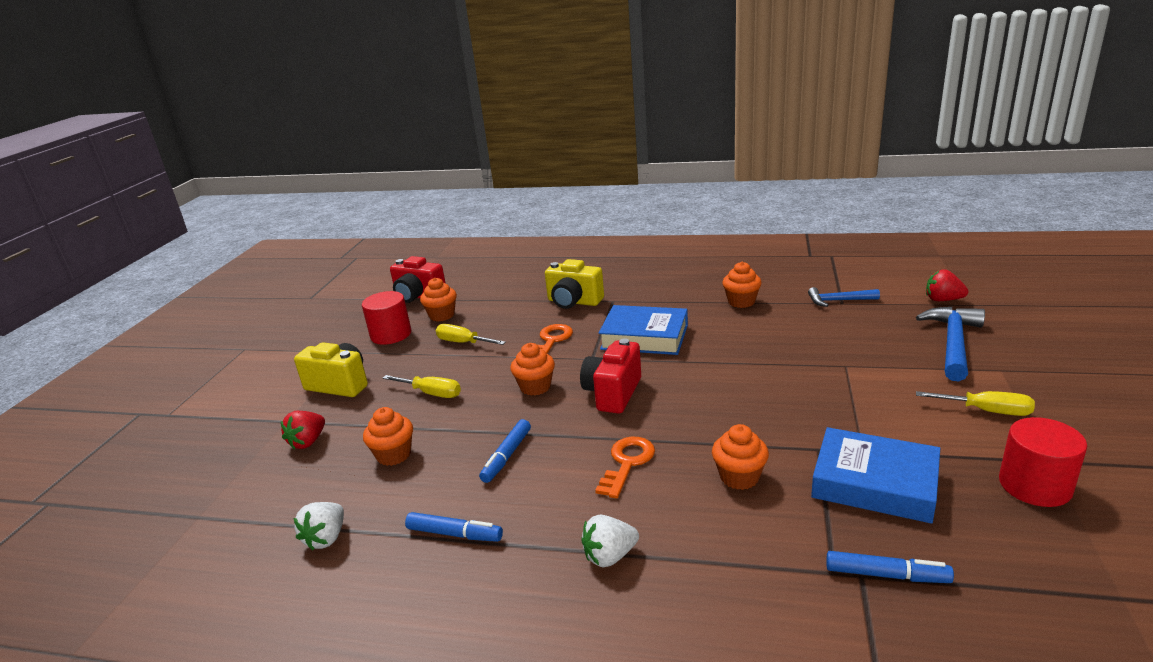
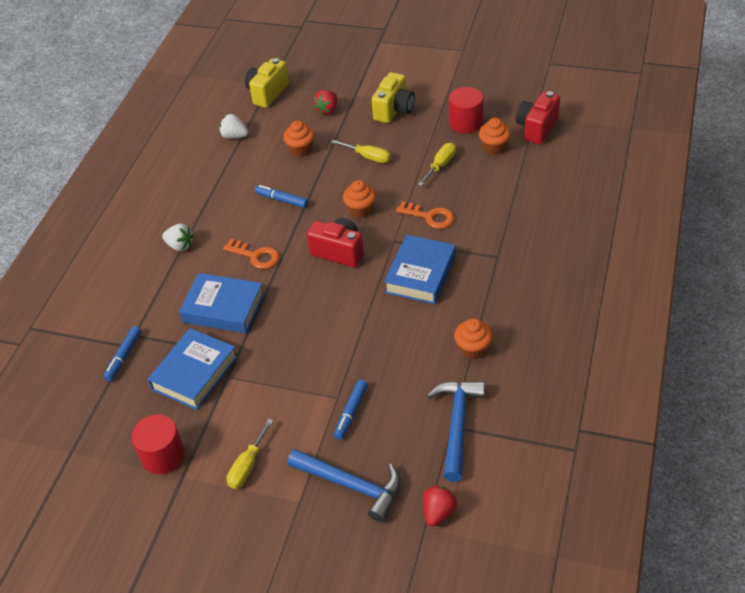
camera: 95 degrees right, 20 degrees up
red strawberry [281,411,325,449] -> red strawberry turned 90 degrees counterclockwise [313,90,337,115]
yellow screwdriver [383,375,461,398] -> yellow screwdriver turned 90 degrees counterclockwise [331,140,391,163]
blue marker [405,512,503,542] -> blue marker moved to [334,380,368,440]
yellow camera [545,259,604,309] -> yellow camera moved to [245,58,289,108]
white strawberry [581,515,639,567] -> white strawberry turned 135 degrees clockwise [162,224,194,251]
orange cupcake [712,424,769,490] -> blue book [179,273,264,333]
blue hammer [808,287,880,307] -> blue hammer [427,381,485,482], size x1.67

